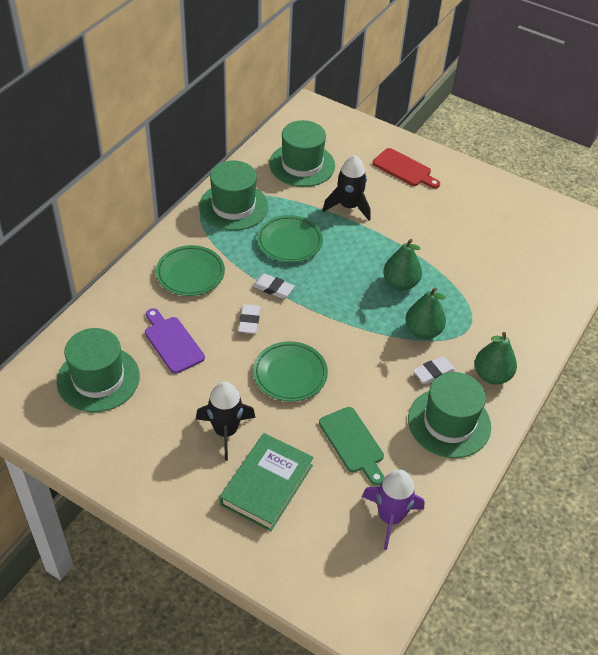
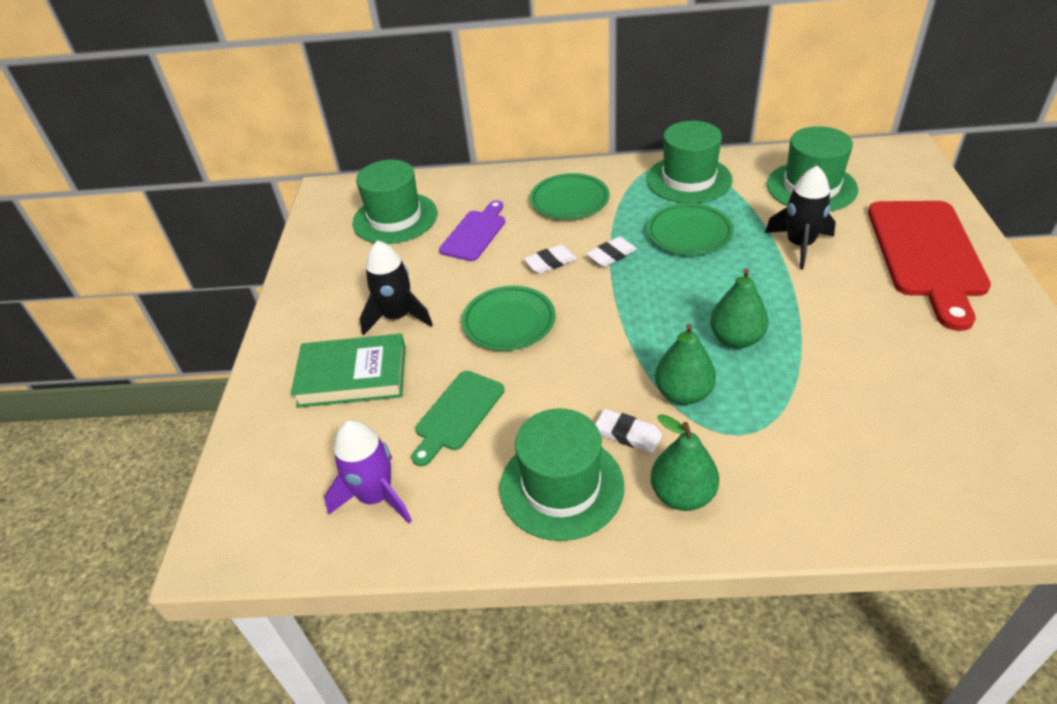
camera: 65 degrees right, 5 degrees down
white eraser [252,274,294,299] -> white eraser turned 60 degrees clockwise [586,237,637,267]
red cutting board [372,148,440,189] -> red cutting board [868,201,991,331], size x1.81

